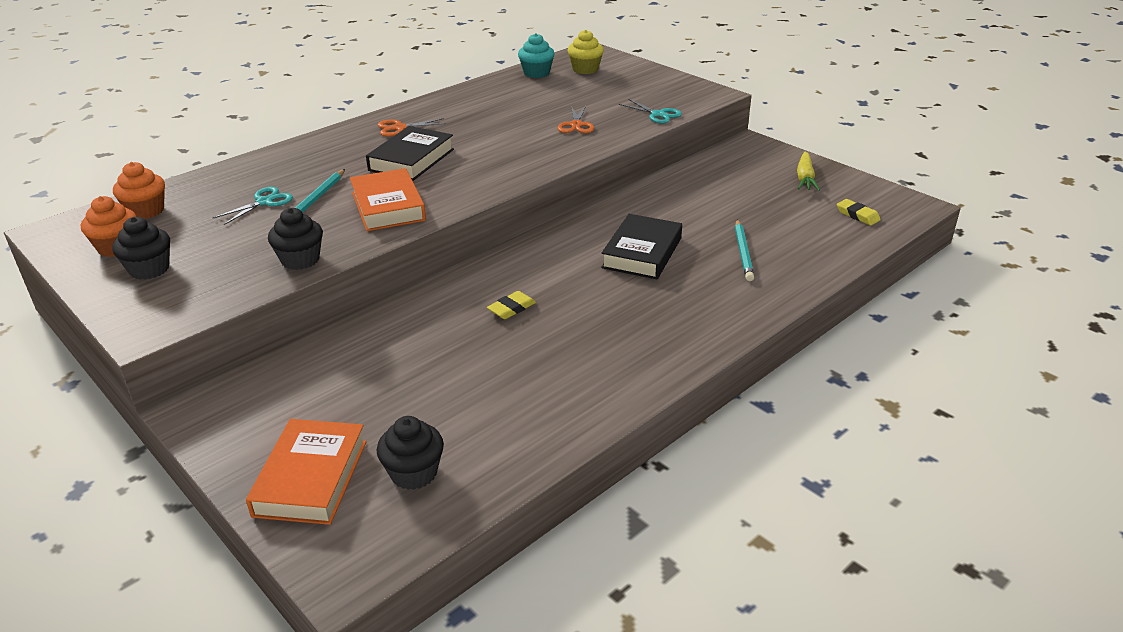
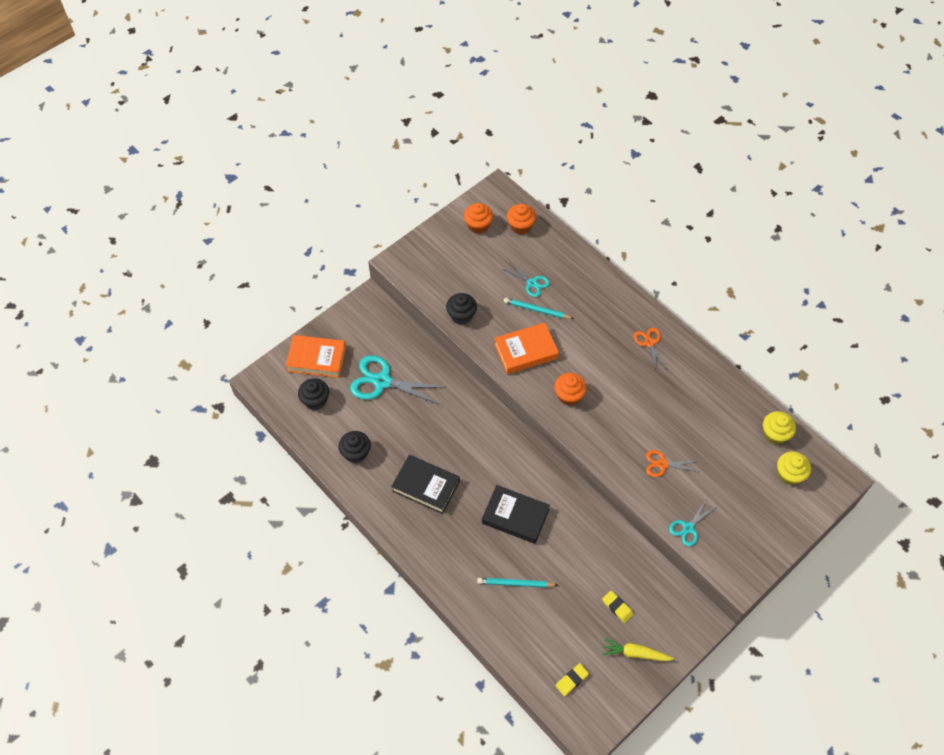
camera: 90 degrees right, 25 degrees up
black cupcake [112,217,170,280] -> black cupcake moved to [339,431,371,463]
black book [366,126,454,181] -> black book moved to [391,455,460,514]
yellow eraser [487,291,536,319] -> yellow eraser moved to [602,591,634,623]
turquoise cupcake [518,33,555,78] -> yellow cupcake [763,411,796,444]
none -> turquoise scissors [350,355,444,405]
none -> orange cupcake [554,373,587,405]

